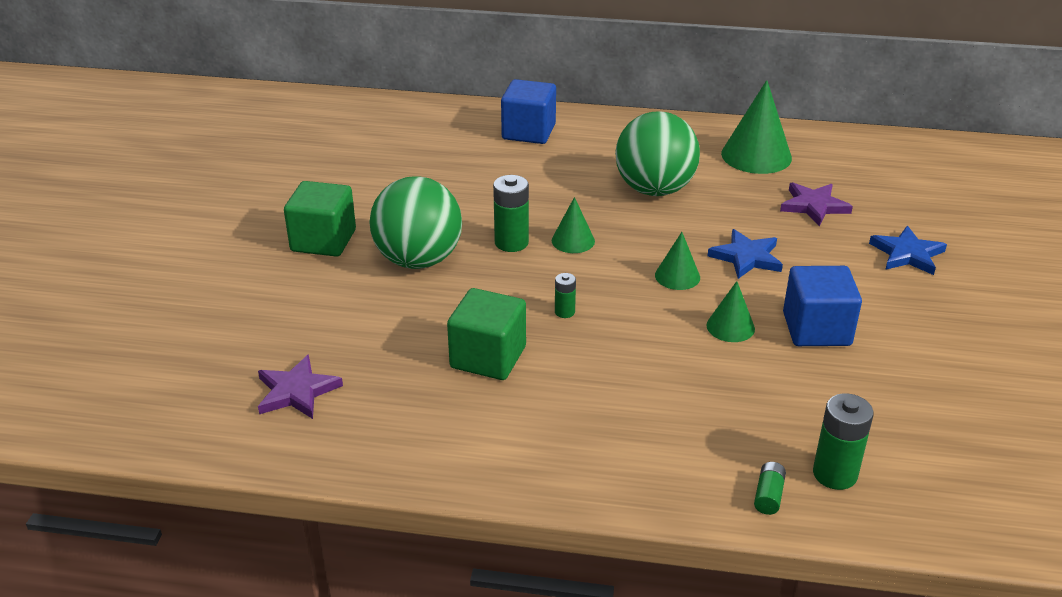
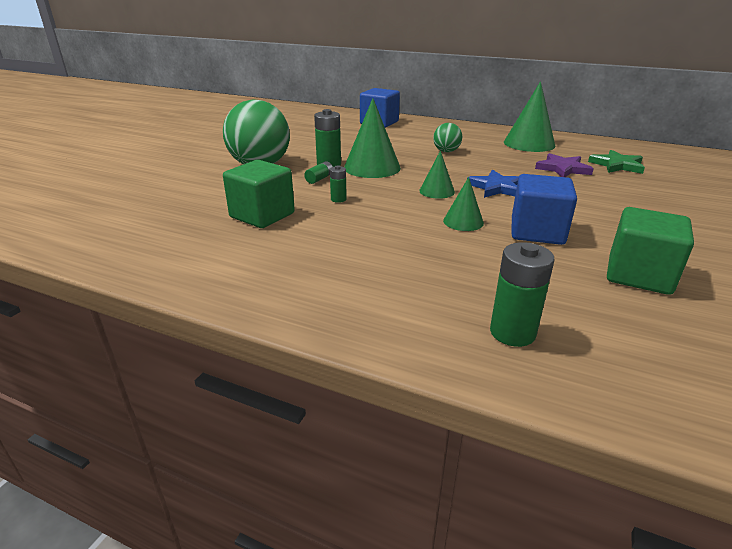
camera: 15 degrees right, 5 degrees down
purple star [258,354,343,419] -> none
green cube [284,181,356,257] -> green cube moved to [607,207,694,295]
green cone [552,197,595,253] -> green cone [344,98,401,178], size x1.80
green ball [615,111,700,196] -> green ball [433,123,462,152], size x0.48
green battery [754,462,786,515] -> green battery moved to [304,161,333,184]
blue star [869,226,947,275] -> none
none -> green star [588,150,645,174]

